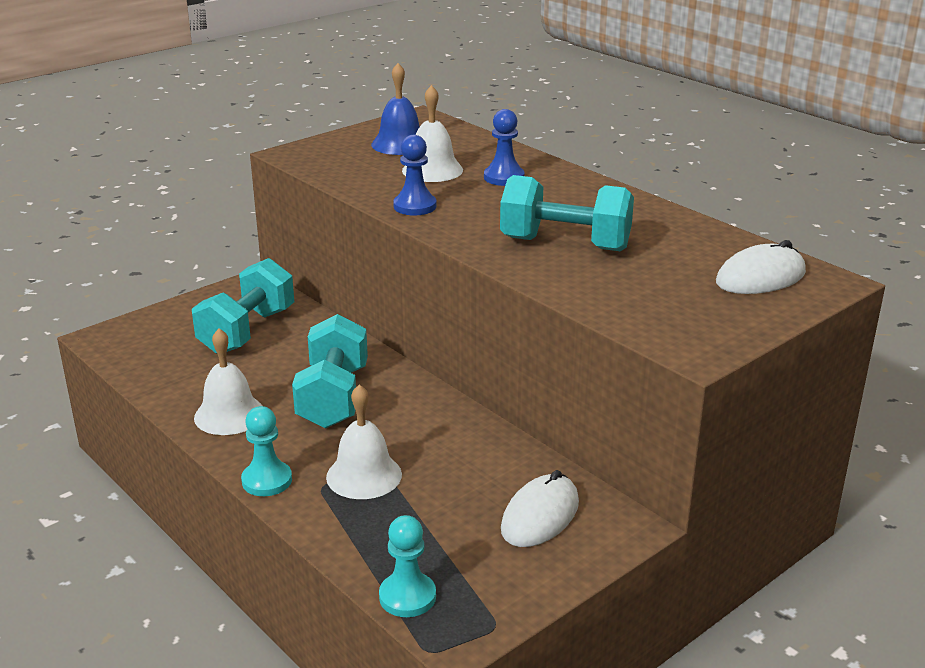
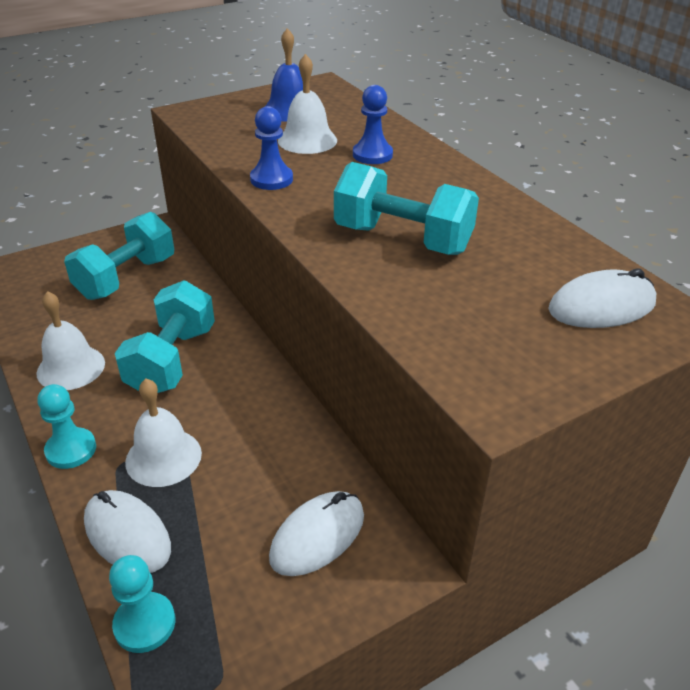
camera: 10 degrees right, 10 degrees up
none -> white mouse [84,490,171,573]

